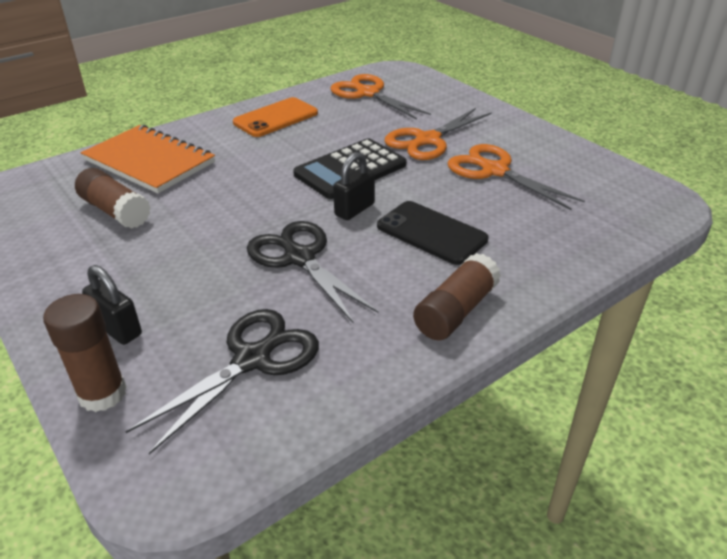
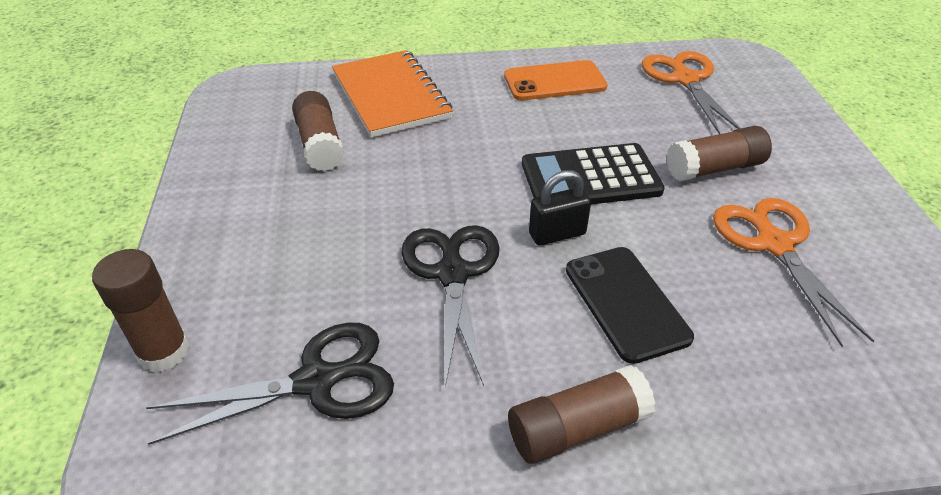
camera: 30 degrees right, 5 degrees up
black padlock [82,265,142,345] -> none
orange scissors [385,108,492,160] -> brown glue stick [667,126,772,181]

